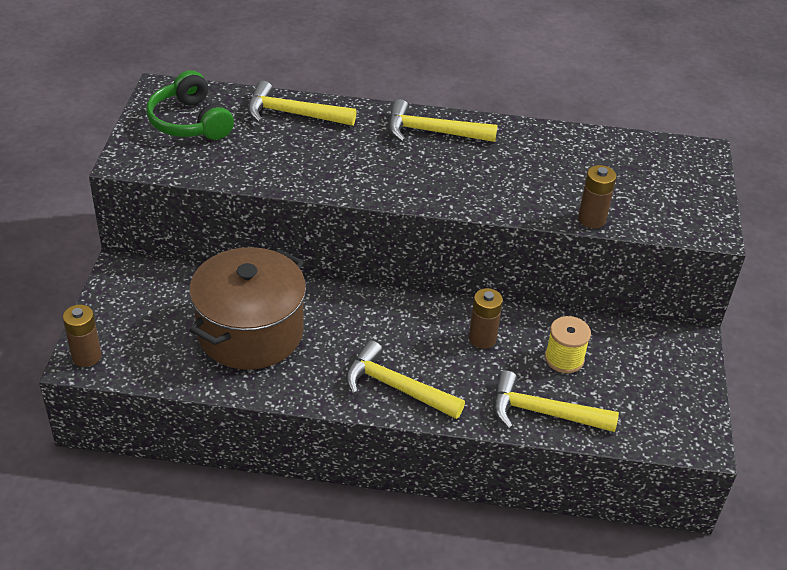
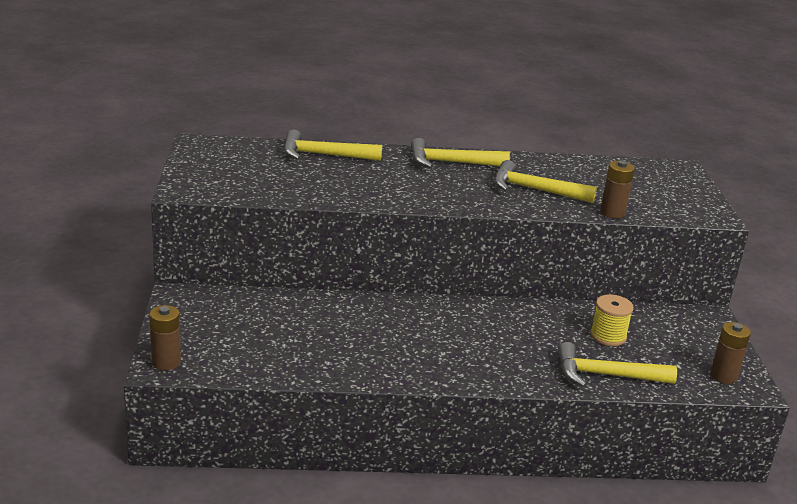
camera: 10 degrees left, 15 degrees down
green headphones [146,70,234,140] -> none
brown pot [189,247,306,370] -> none
yellow hammer [346,340,465,419] -> yellow hammer moved to [494,160,597,203]
brown battery [469,288,503,349] -> brown battery moved to [710,322,751,384]

